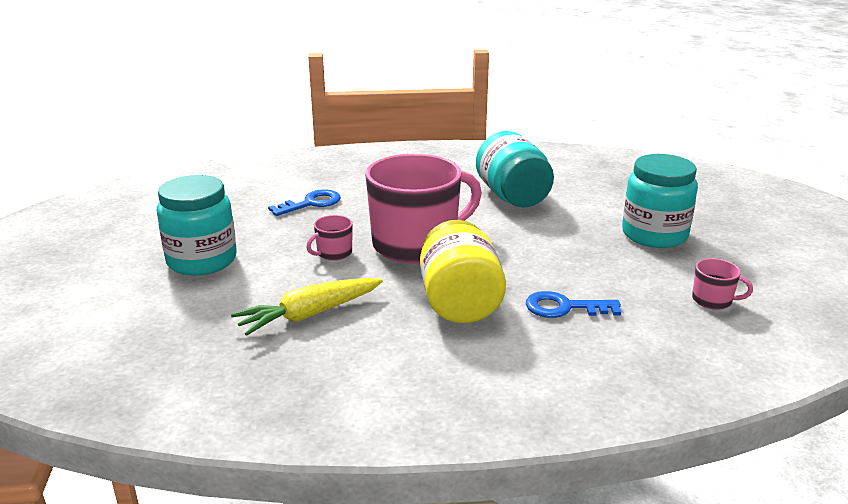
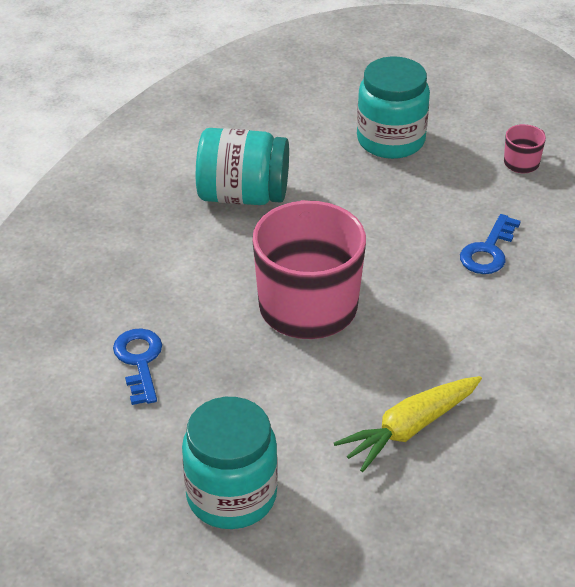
camera: 65 degrees left, 15 degrees up
yellow carrot [231,278,383,336] -> yellow carrot turned 60 degrees clockwise [334,376,482,472]
pink mug [306,215,353,261] -> none
yellow jar [420,220,506,323] -> none

